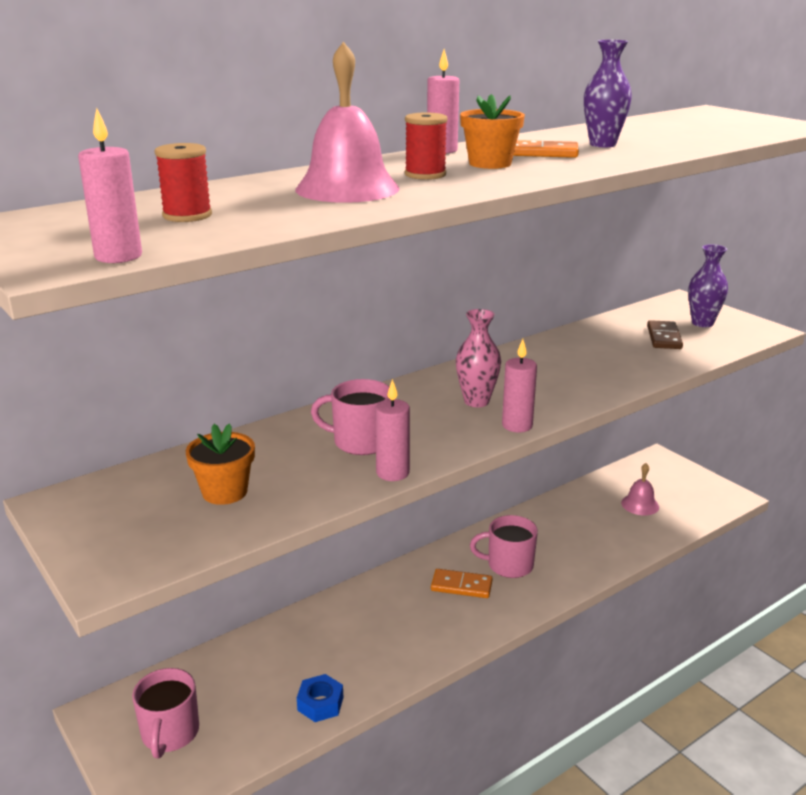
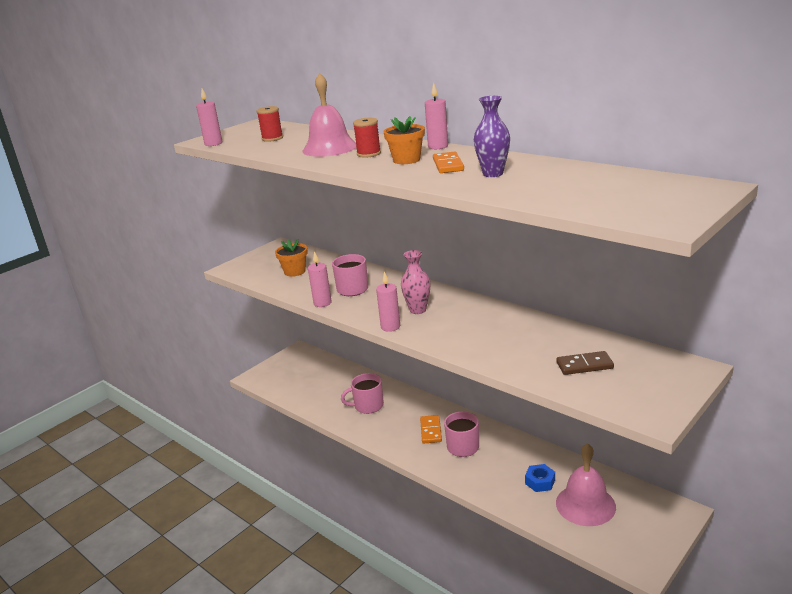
camera: 80 degrees right, 0 degrees up
pink mug [132,668,199,758] -> pink mug moved to [341,373,384,414]
blue nut [297,674,343,722] -> blue nut moved to [525,464,555,492]
pink bell [621,463,659,515] -> pink bell [556,443,616,526], size x1.75
purple vase [688,244,728,327] -> none

